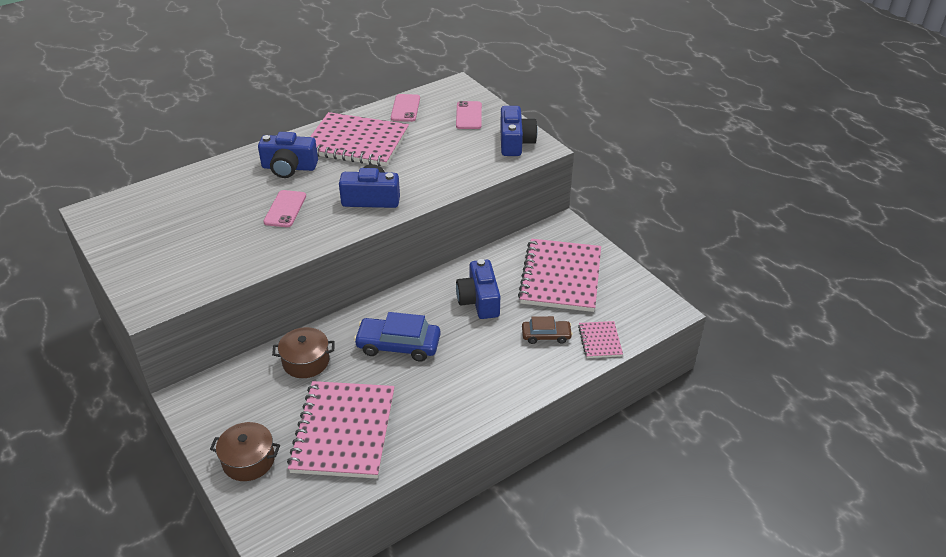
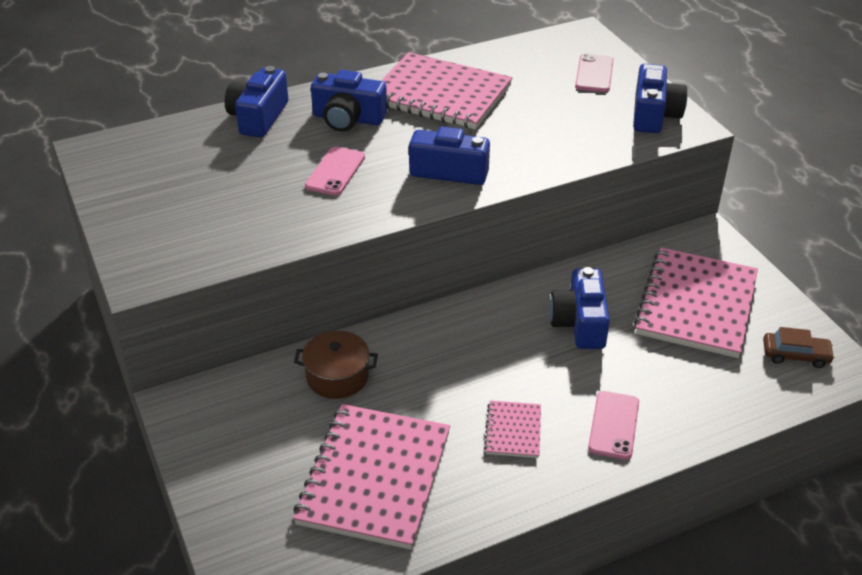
camera: 10 degrees right, 0 degrees up
brown pot [210,422,280,481] -> none
blue car [354,312,441,362] -> none
pink phone [391,94,420,122] -> pink phone moved to [588,391,639,460]
brown car [522,316,573,344] -> brown car moved to [763,327,835,368]
pink notebook [578,321,623,358] -> pink notebook moved to [484,401,541,458]
none -> blue camera [225,66,288,138]

